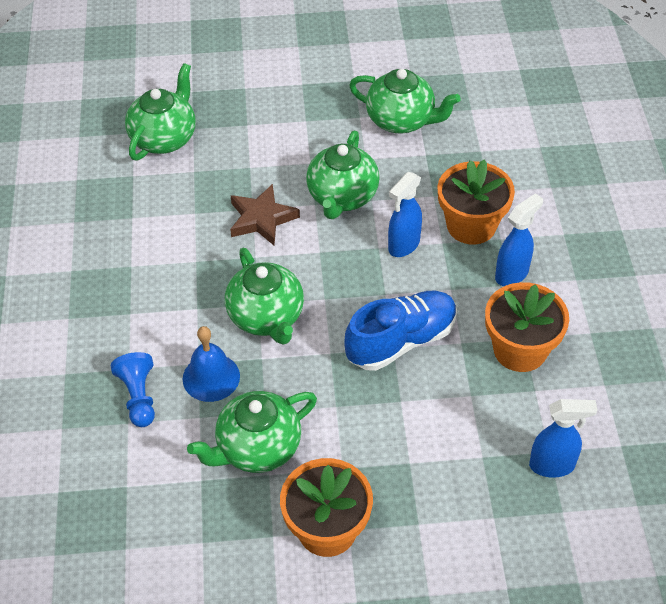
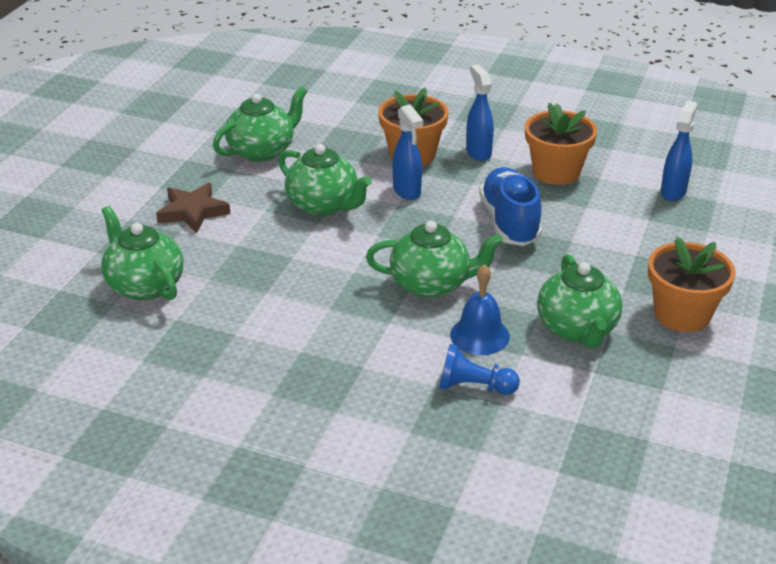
camera: 65 degrees left, 15 degrees down
brown star [230,184,300,245] -> brown star moved to [156,183,230,233]

